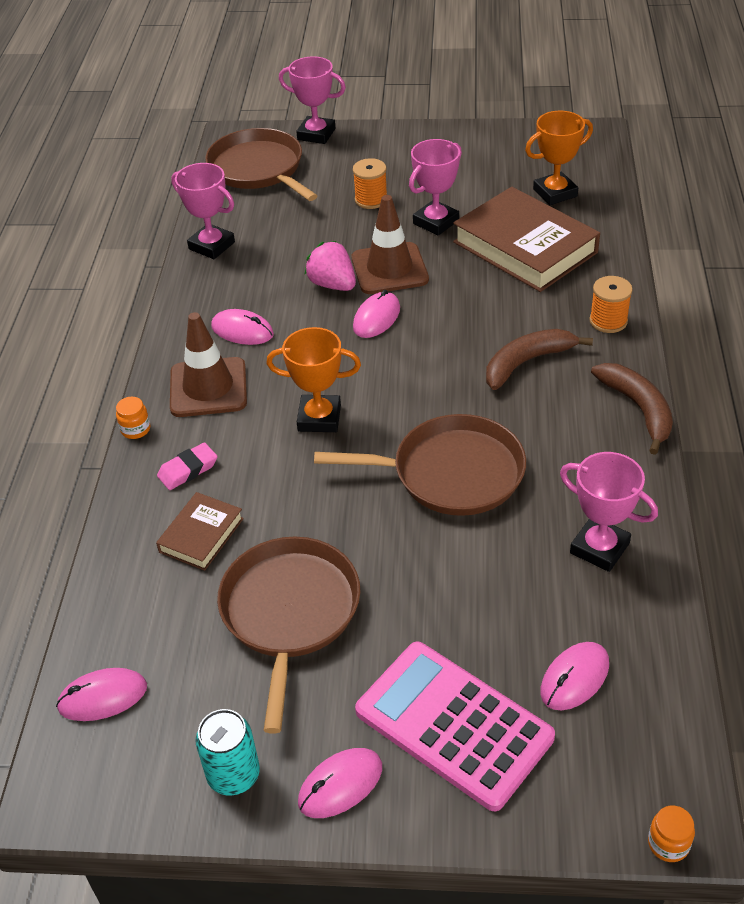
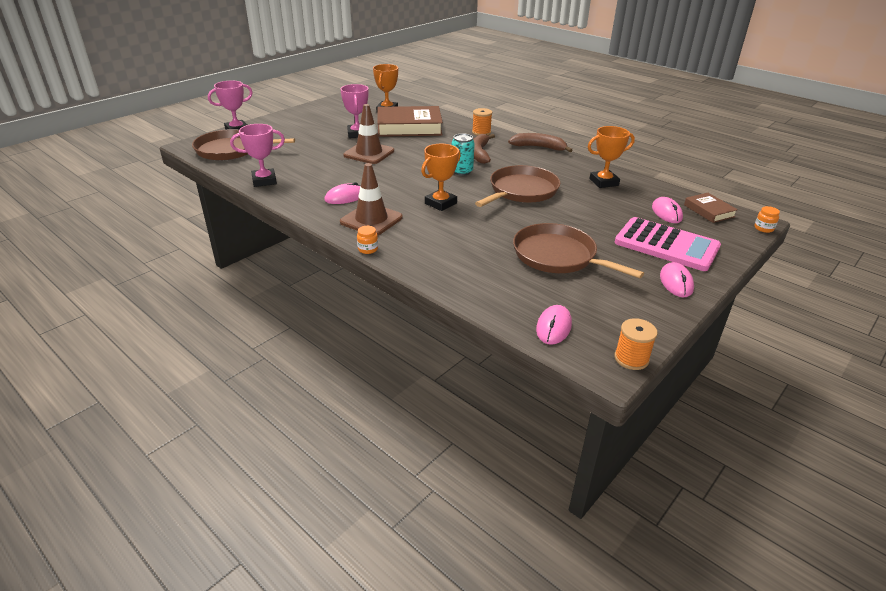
camera: 55 degrees left, 10 degrees down
brown book [156,492,244,571] -> brown book moved to [684,193,738,223]
pink eraser [157,442,218,490] -> none
turquoise can [195,709,260,795] -> turquoise can moved to [452,133,475,176]
pink strawberry [304,241,356,291] -> none
orange spool [353,158,387,209] -> orange spool moved to [614,318,657,370]
pink mouse [353,290,400,338] -> none
pink calculator [355,642,555,811] -> pink calculator turned 135 degrees counterclockwise [615,217,721,271]
pink trophy [560,452,658,572] -> orange trophy [588,126,635,188]

